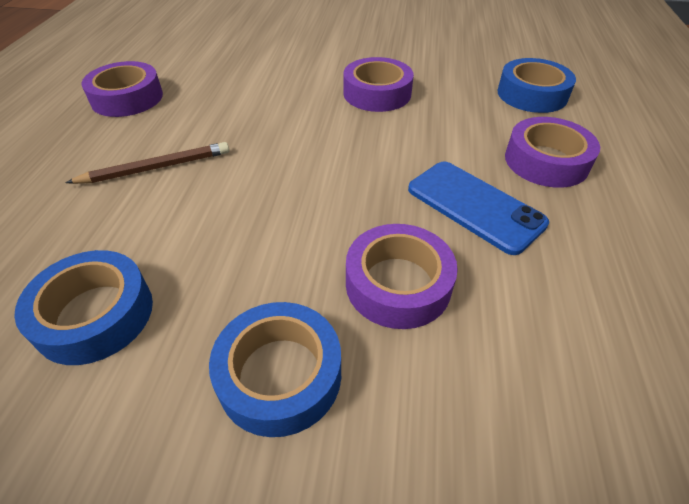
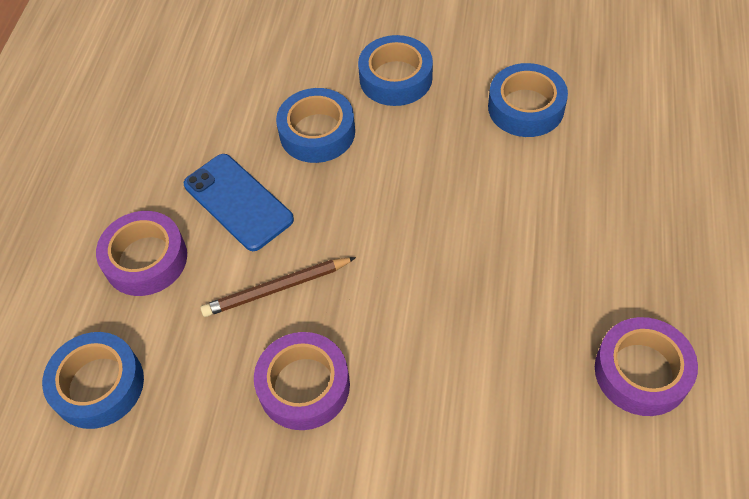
camera: 175 degrees left, 10 degrees up
brown pencil [65,142,229,184] -> brown pencil moved to [201,257,356,317]
purple tape [346,224,458,329] -> blue tape [276,88,355,163]

